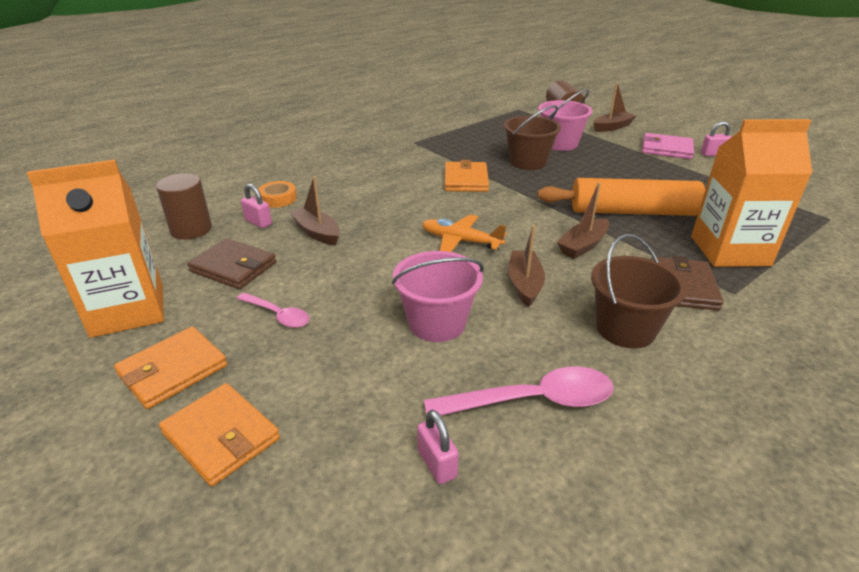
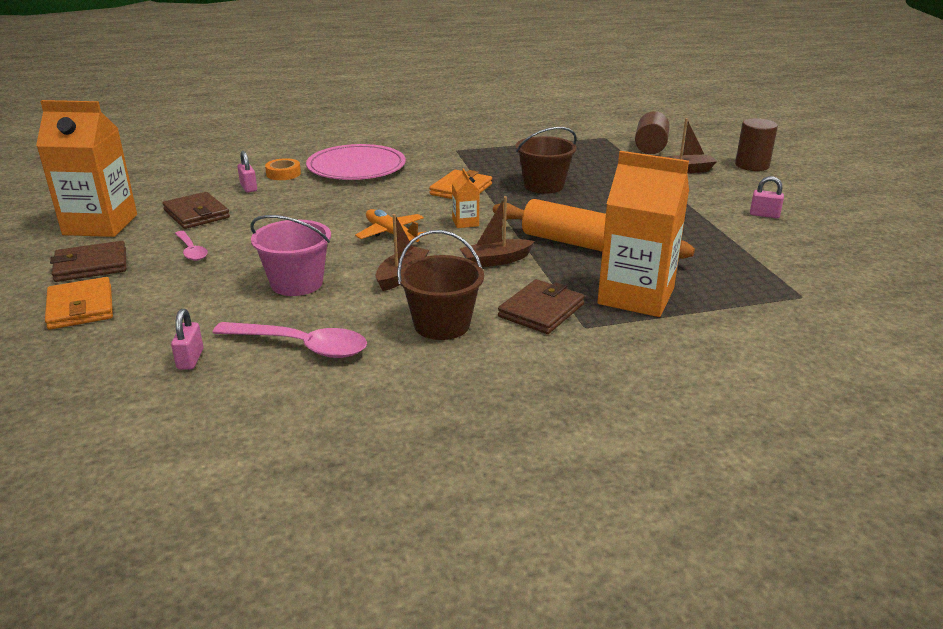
camera: 25 degrees right, 5 degrees down
orange wallet [114,326,227,409] -> brown wallet [50,241,126,282]
brown cylinder [156,173,212,239] -> brown cylinder moved to [735,118,778,171]
brown boat [290,176,340,246] -> none
pink bucket [538,89,592,151] -> none
pink wallet [642,133,694,159] -> none
none -> pink plate [306,144,406,180]
none -> orange carton [452,169,479,228]

